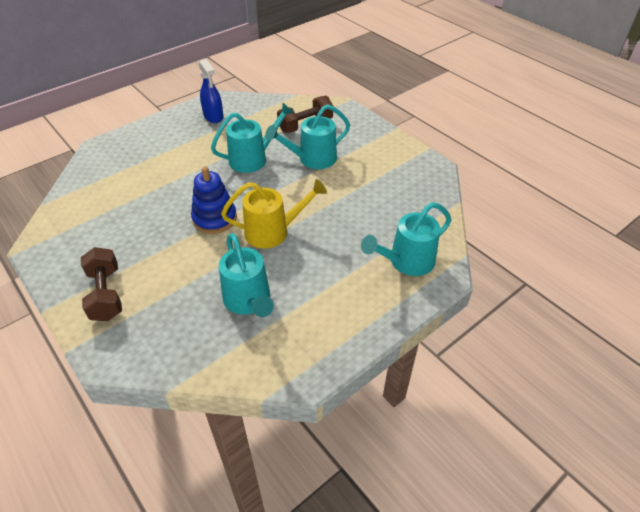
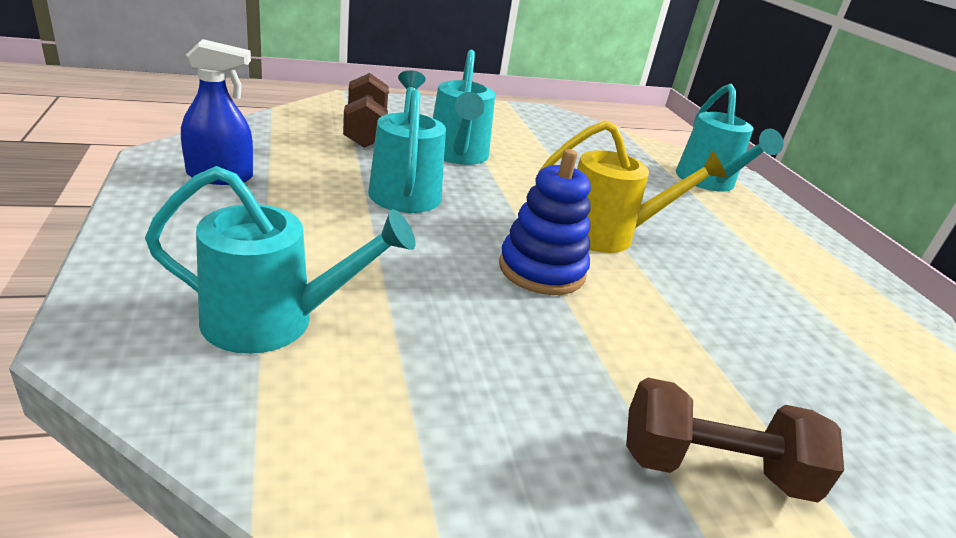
camera: 70 degrees left, 15 degrees down
turquoise watering can [219,233,274,317] -> turquoise watering can moved to [145,166,415,354]
yellow watering can [221,179,327,249] -> yellow watering can turned 75 degrees clockwise [539,120,727,253]

